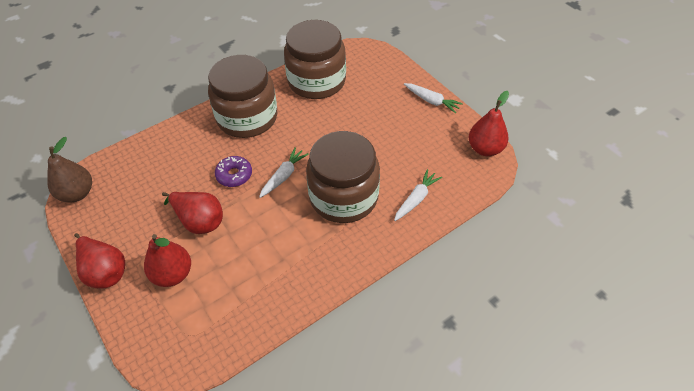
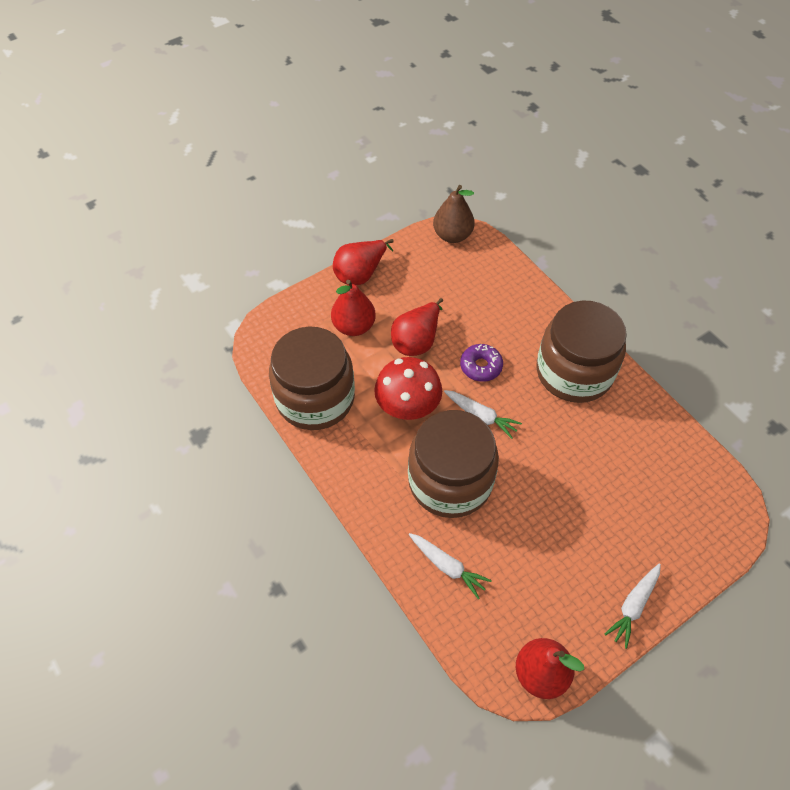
camera: 90 degrees right, 5 degrees up
brown jar [284,20,346,99] -> brown jar moved to [269,327,355,430]
none -> red mushroom [374,357,442,420]

